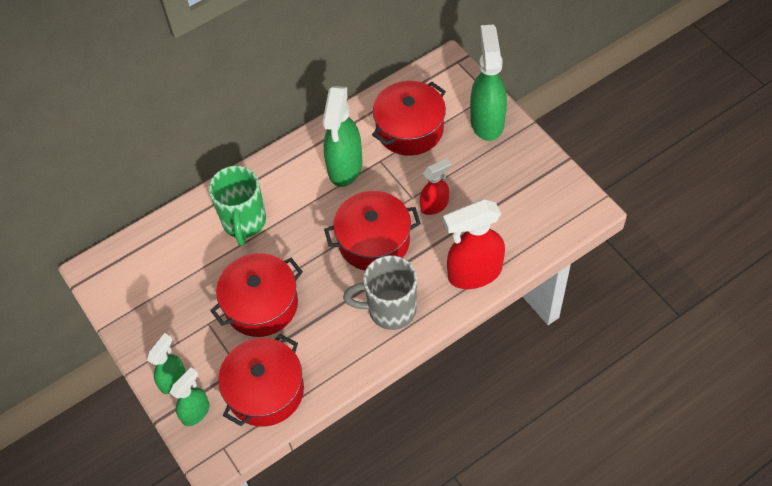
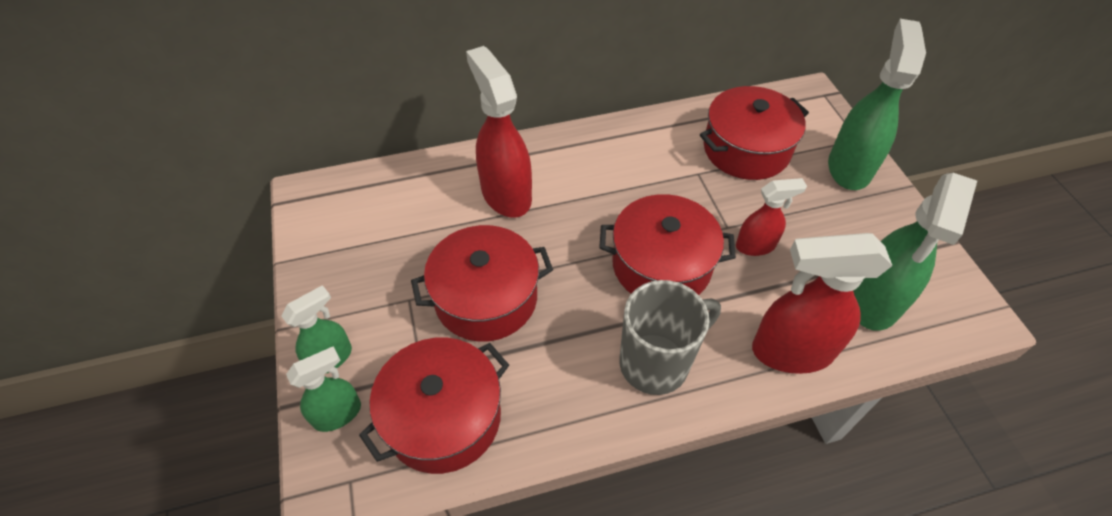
camera: 15 degrees right, 5 degrees down
green mug [209,166,266,246] -> red spray bottle [466,46,532,218]
green spray bottle [322,86,363,187] -> green spray bottle moved to [853,173,977,331]
grey mug [343,255,417,330] -> grey mug turned 135 degrees clockwise [620,280,721,395]

